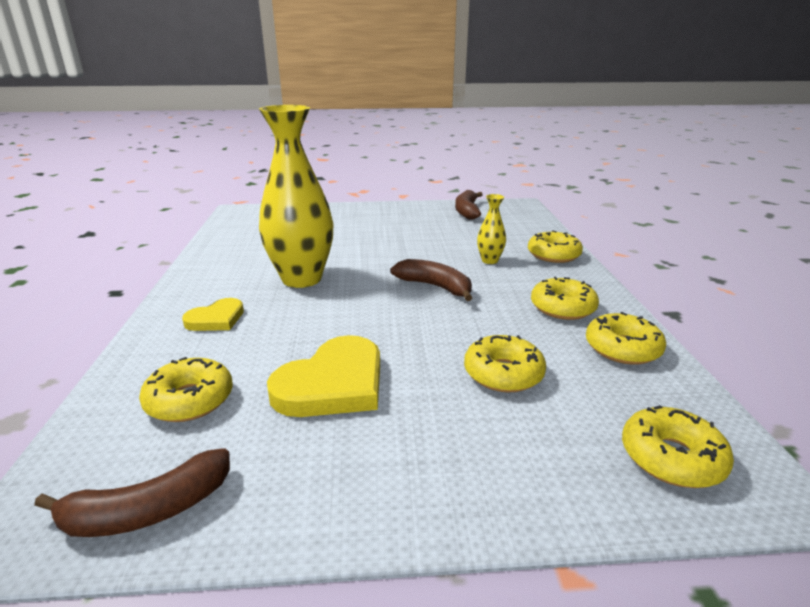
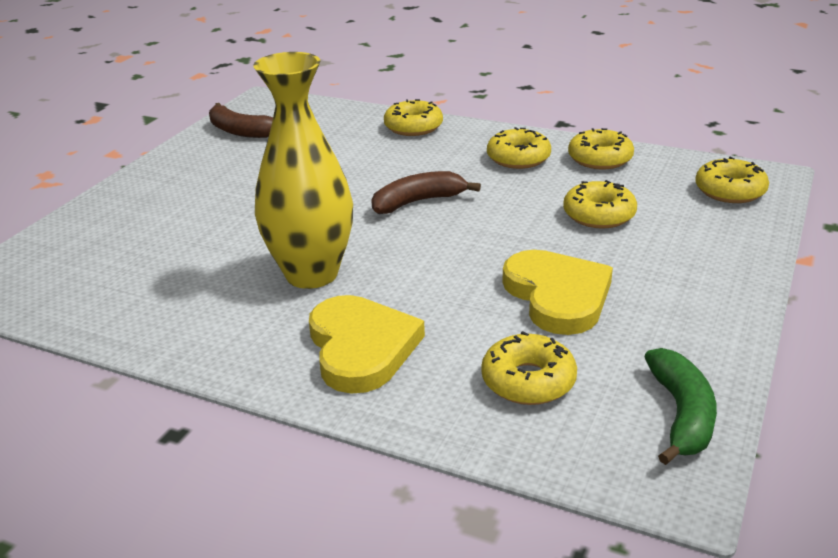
camera: 60 degrees left, 5 degrees up
brown banana [34,448,230,537] -> green banana [644,348,717,465]
yellow heart [182,298,244,331] -> yellow heart [309,295,425,394], size x1.72
yellow vase [477,194,506,264] -> none

